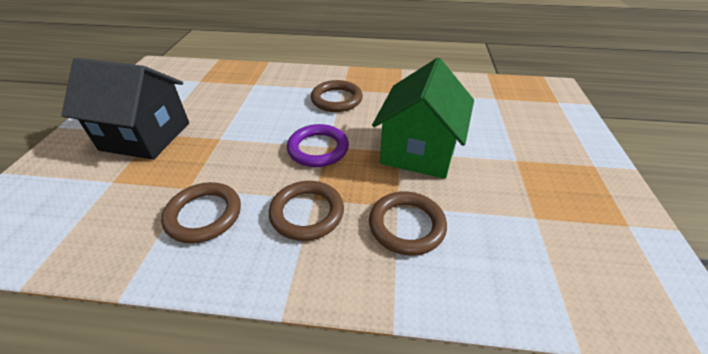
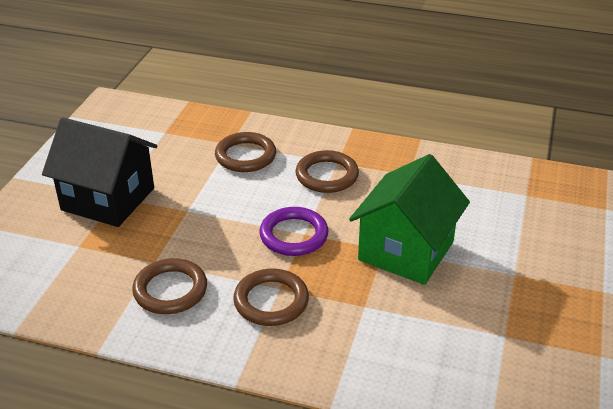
camera: 10 degrees right, 5 degrees down
brown ring [369,191,447,255] -> brown ring moved to [215,132,276,172]

